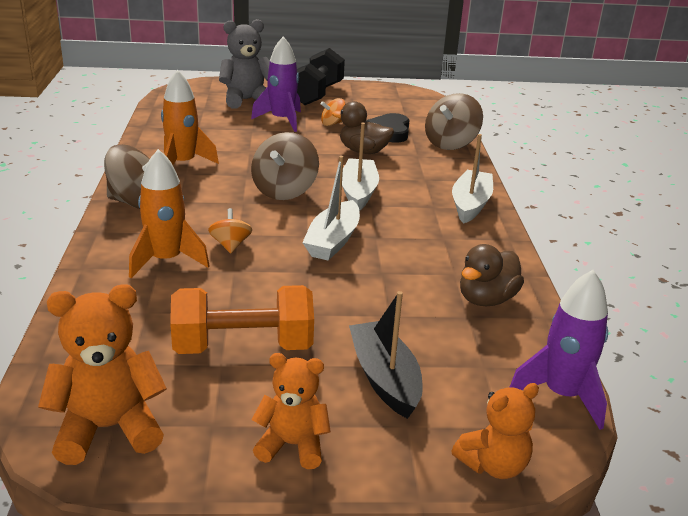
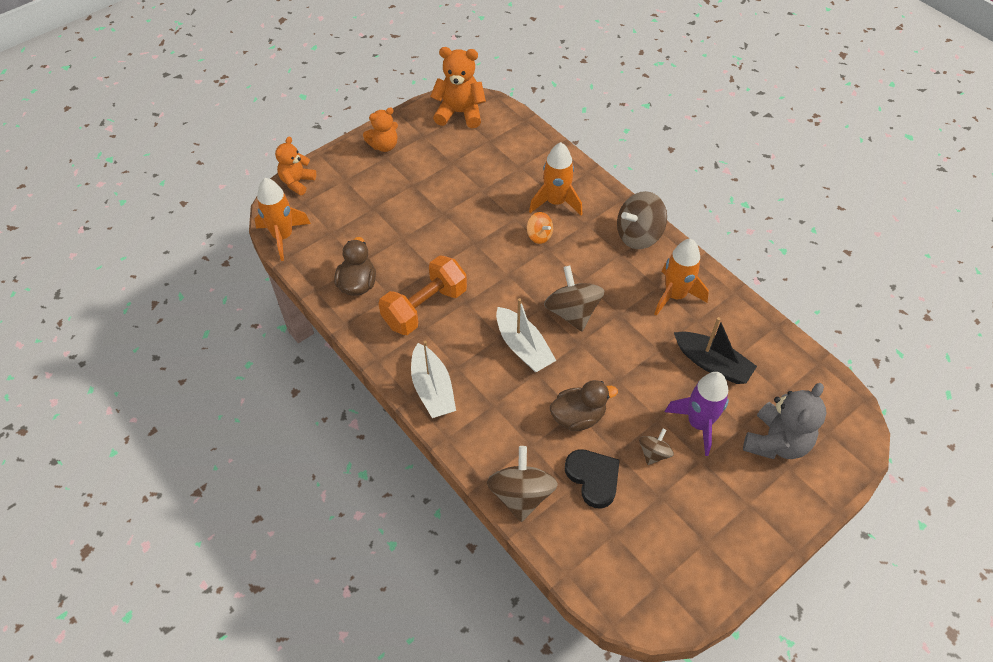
camera: 145 degrees right, 25 degrees up
orange teddy bear [38,284,167,465] -> orange teddy bear turned 120 degrees counterclockwise [430,47,486,128]
orange dumbbell [170,285,314,354] -> orange dumbbell moved to [379,255,467,335]
black dumbbell [297,48,345,105] -> none
white boat [302,156,360,261] -> none
orange spinning top [321,98,345,126] -> brown spinning top [639,429,674,465]
black boat [349,291,423,419] -> black boat moved to [674,317,757,384]
purple rocket [510,270,608,430] -> orange rocket [254,178,311,261]

